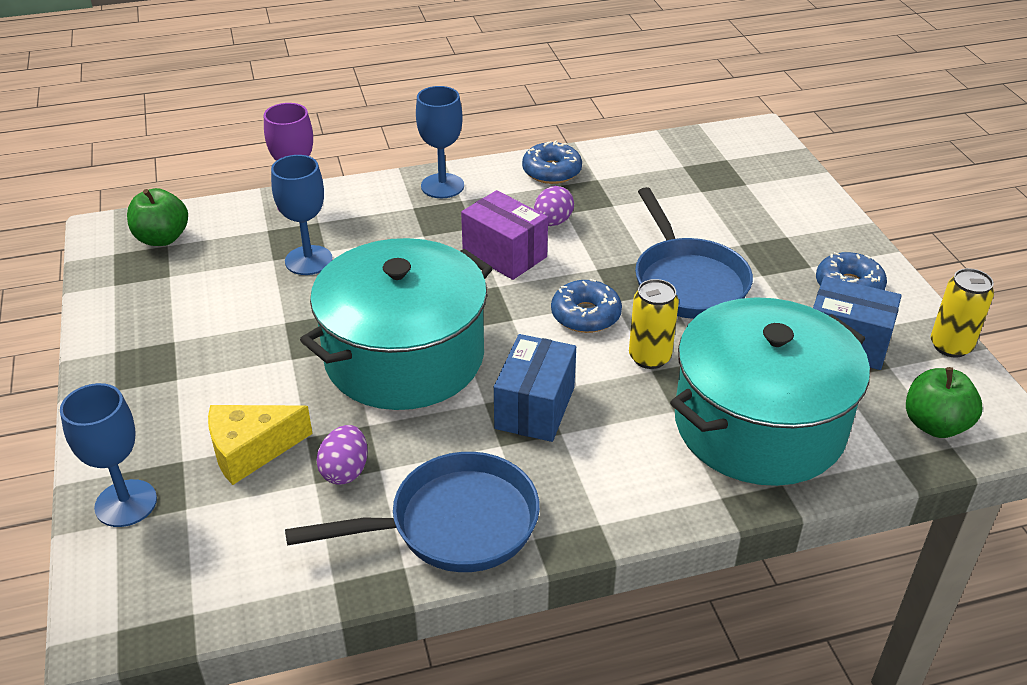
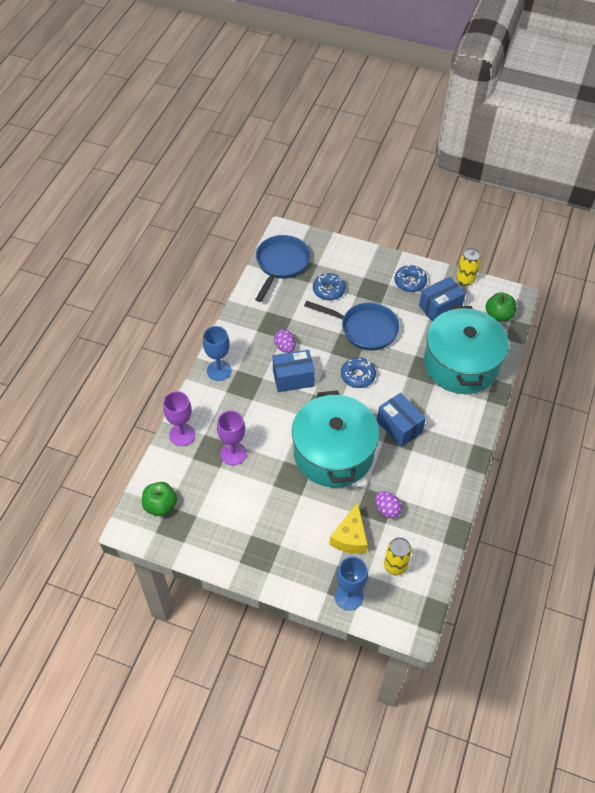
camera: 55 degrees left, 15 degrees up
blue goblet [271,155,333,275] -> purple goblet [217,410,247,465]
blue pan [285,452,540,572] -> blue pan moved to [255,235,310,302]
purple box [461,190,548,280] -> blue box [273,350,315,392]
blue donut [522,140,582,184] -> blue donut moved to [313,273,346,301]
yellow can [629,279,679,369] -> yellow can moved to [384,537,412,575]

